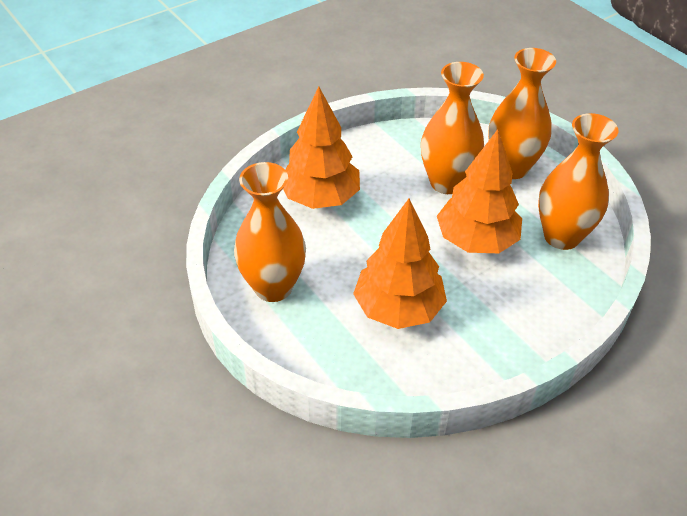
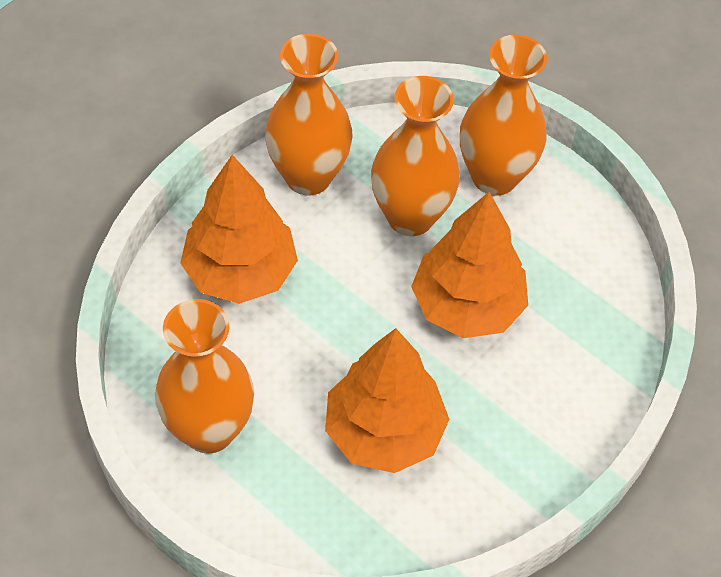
camera: 15 degrees left, 10 degrees up
orange vase [538,113,619,250] -> orange vase moved to [265,34,352,195]

